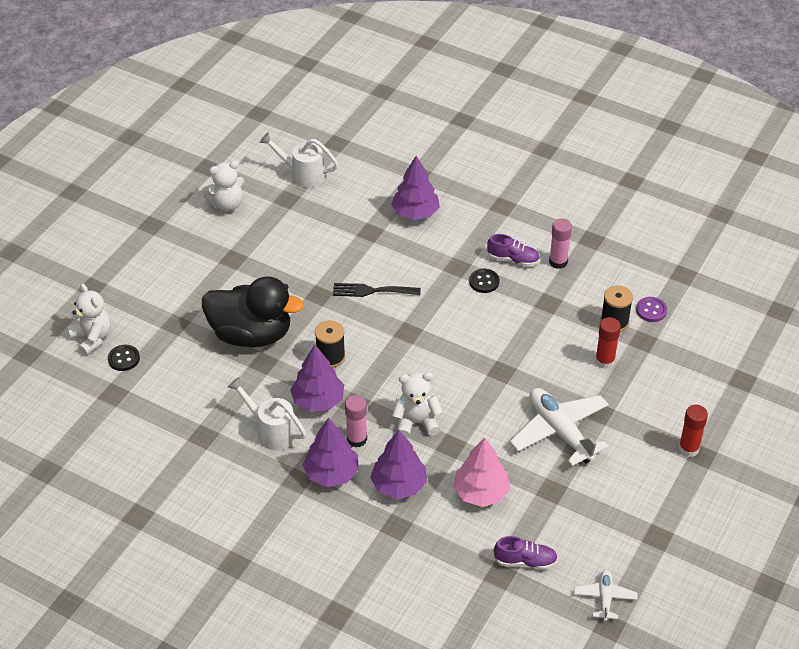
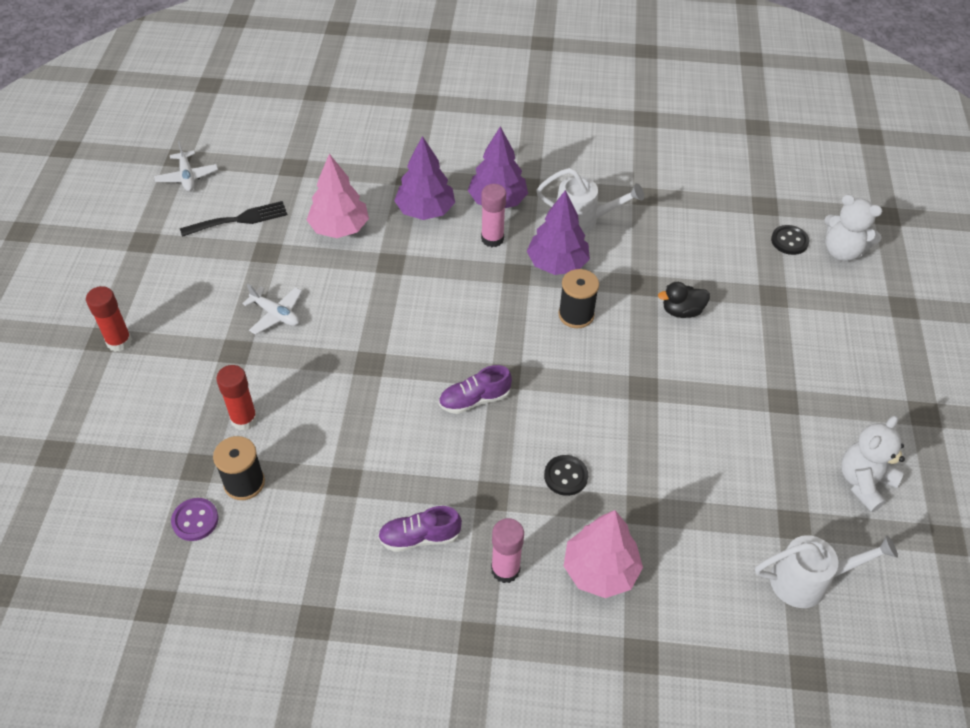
camera: 155 degrees right, 5 degrees up
black duck [202,277,304,347] -> black duck [658,282,710,318], size x0.41
black fork [333,283,421,297] -> black fork moved to [180,201,287,237]
purple tree [391,156,440,220] -> pink tree [564,510,643,598]
white teddy bear [392,373,443,438] -> none
black button [469,269,500,293] -> black button moved to [544,455,588,496]
purple shoe [494,536,558,570] -> purple shoe moved to [439,365,512,414]
white plane [510,388,609,466] -> white plane [242,284,302,335], size x0.52
pink glue stick [549,218,572,269] -> pink glue stick moved to [491,518,524,583]

